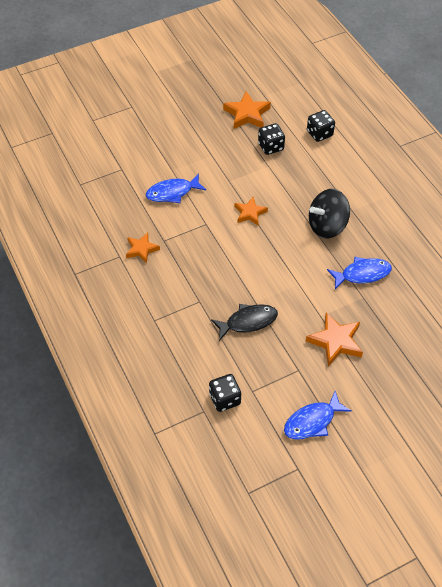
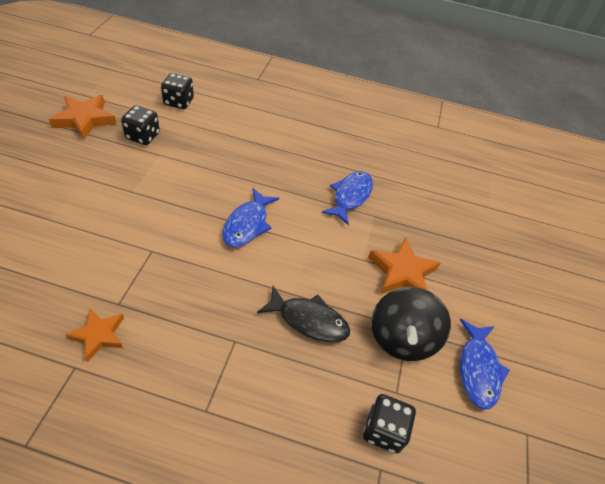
camera: 55 degrees left, 5 degrees down
blue fish [146,173,206,203] -> blue fish moved to [223,188,279,247]
black fish [211,304,278,341] -> black fish turned 90 degrees clockwise [257,286,350,342]
orange star [234,197,268,225] -> none
black spinning top [309,189,350,238] -> black spinning top moved to [371,287,451,361]

